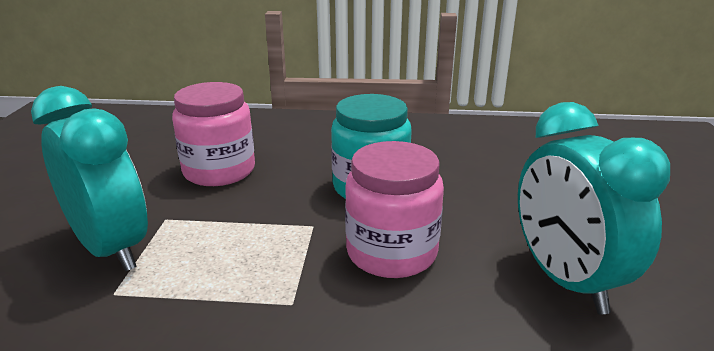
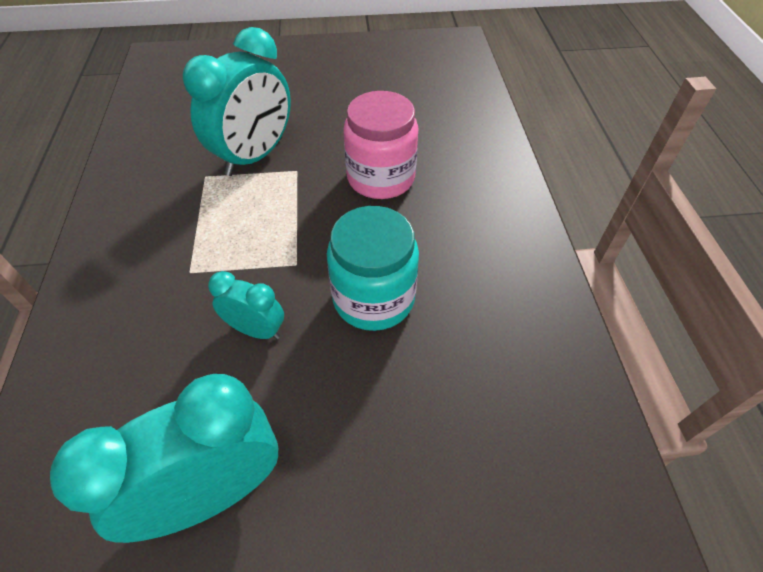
camera: 80 degrees right, 25 degrees up
pink jar [345,141,444,278] -> turquoise clock [208,271,284,339]

